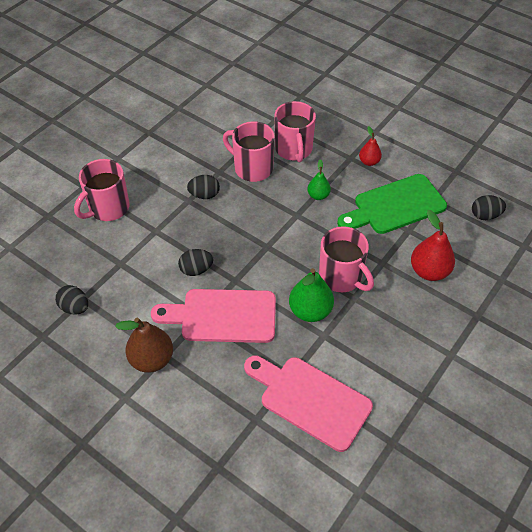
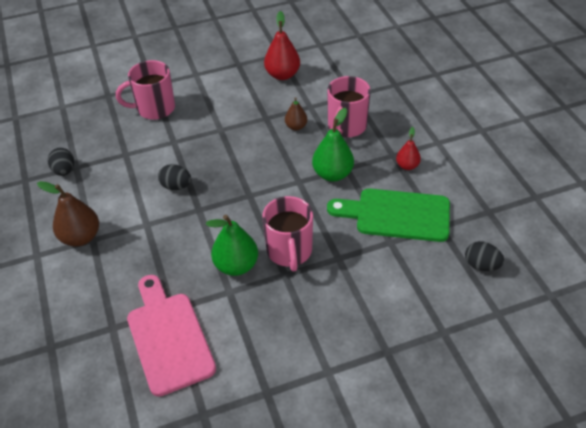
camera: 35 degrees right, 5 degrees down
pink cutting board [151,289,276,343] -> none
black egg [187,175,220,199] -> none
pink mug [223,121,275,182] -> brown pear [285,97,307,130]
green pear [307,159,331,200] -> green pear [312,108,354,182], size x1.70
red pear [411,210,455,281] -> red pear moved to [264,11,300,80]

